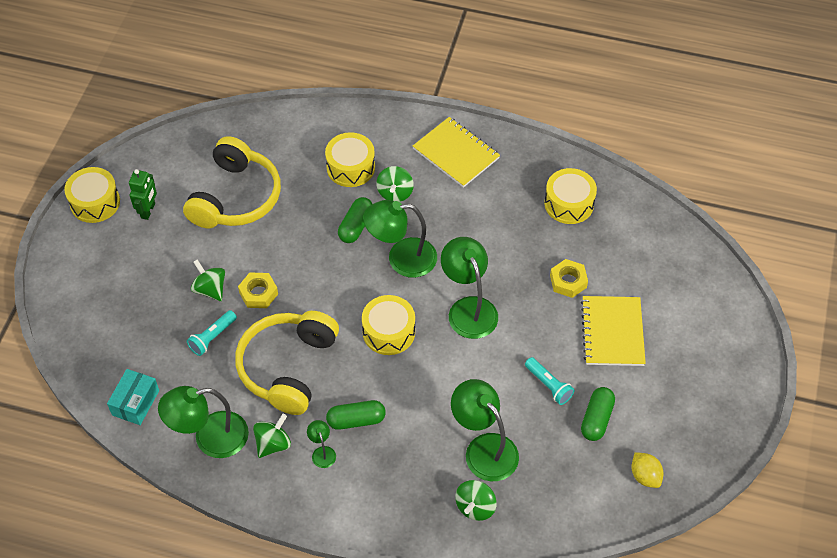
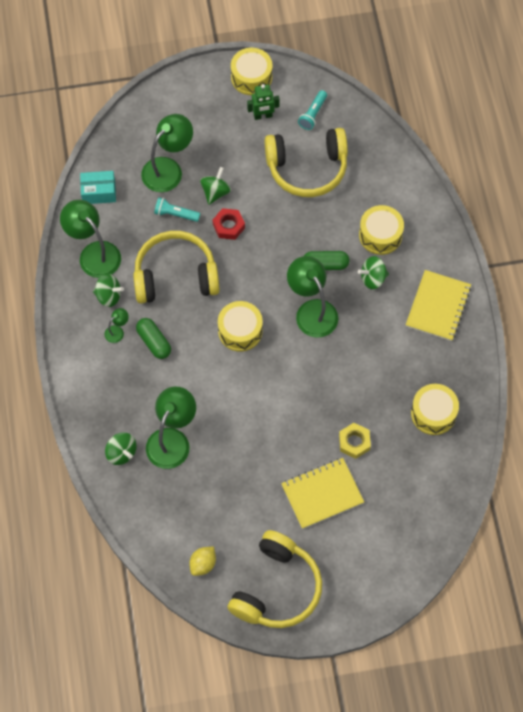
camera: 65 degrees right, 10 degrees up
yellow nut [238,273,278,308] -> red nut [212,208,245,240]
green lamp [441,237,498,339] -> green lamp moved to [141,114,193,192]
green spinning top [455,480,496,521] -> green spinning top turned 135 degrees counterclockwise [105,432,137,465]
turquoise flashlight [525,357,575,405] -> turquoise flashlight moved to [298,90,327,130]
green capsule [581,387,615,441] -> none
none -> yellow headphones [227,530,322,628]

